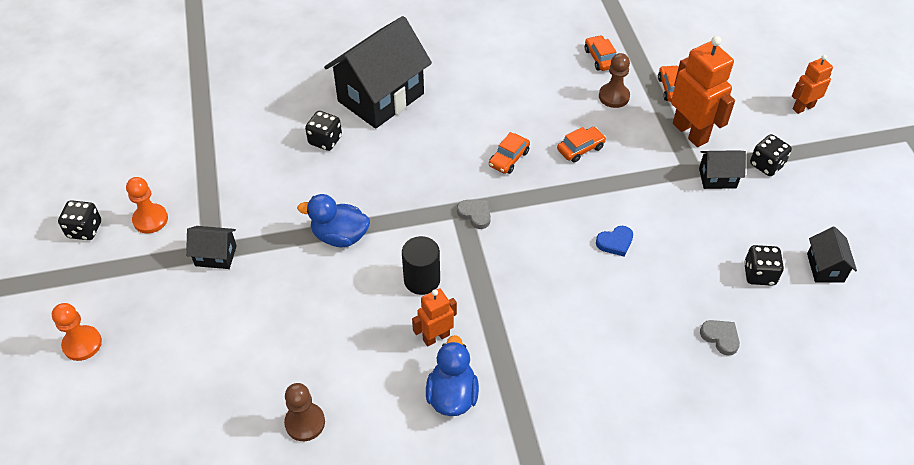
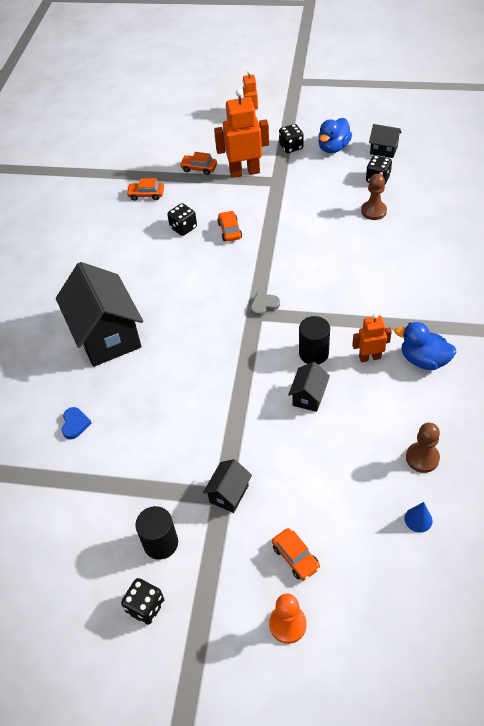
camera: 65 degrees left, 0 degrees up
orange pawn [126,177,168,233] -> black cylinder [135,506,178,560]
blue duck [297,194,370,247] -> blue duck moved to [318,118,352,153]
black dice [305,111,342,151] -> black dice moved to [167,203,197,236]
orange robot [412,288,457,347] -> orange robot turned 90 degrees clockwise [352,313,392,362]
orange car [489,132,530,174] -> orange car moved to [272,528,320,581]
blue heart [596,226,633,257] -> blue heart moved to [62,407,92,439]
brown pawn [599,53,630,108] -> brown pawn moved to [361,174,387,220]
black house [699,150,746,189] -> black house moved to [288,362,330,412]
grey heart [700,320,740,356] -> none
none -> blue cone [404,502,433,533]

